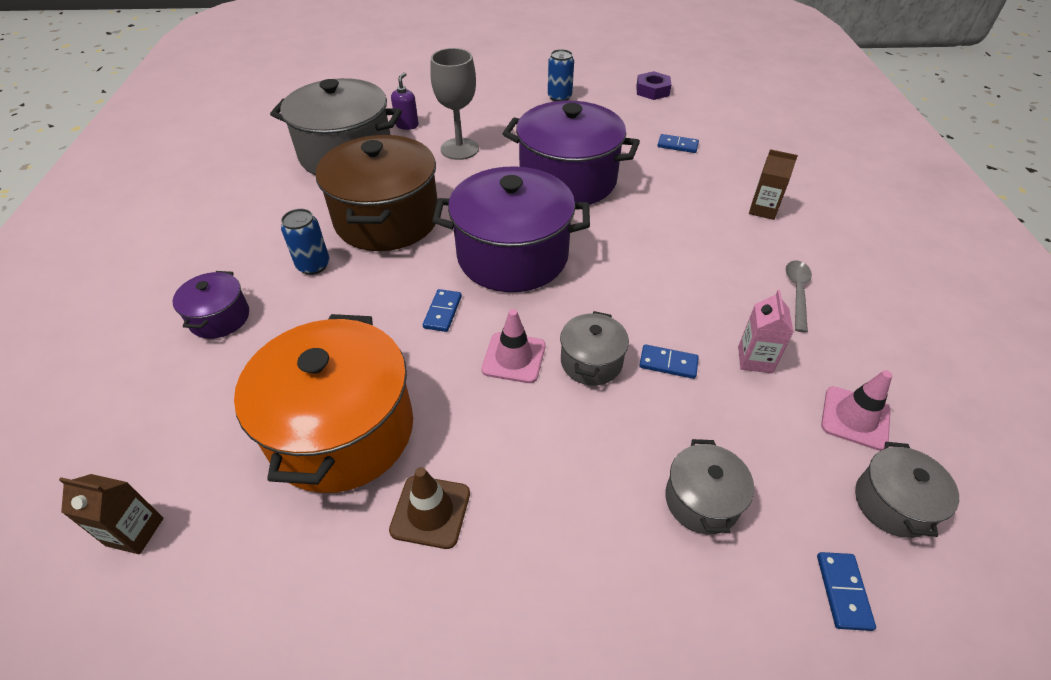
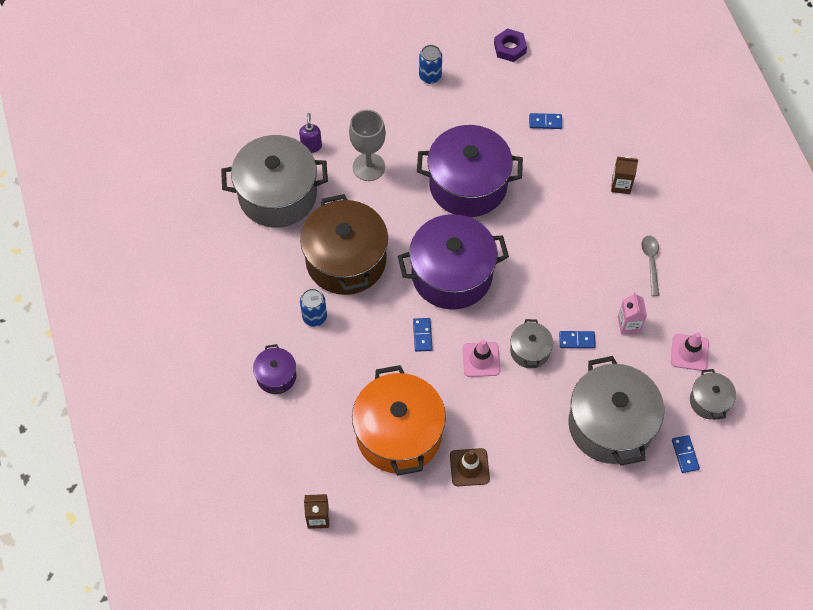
camera: 15 degrees left, 15 degrees up
grey pot [665,439,754,535] -> grey pot [568,356,664,466], size x2.10

